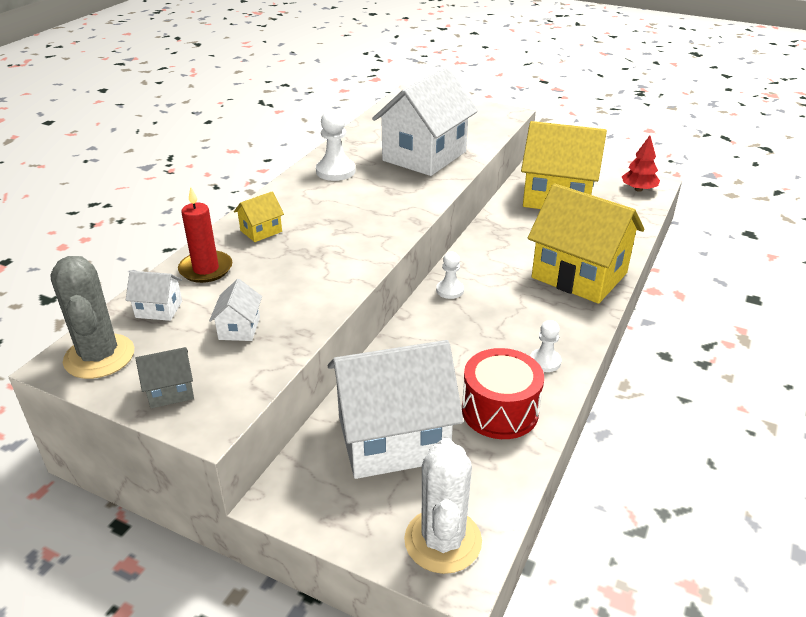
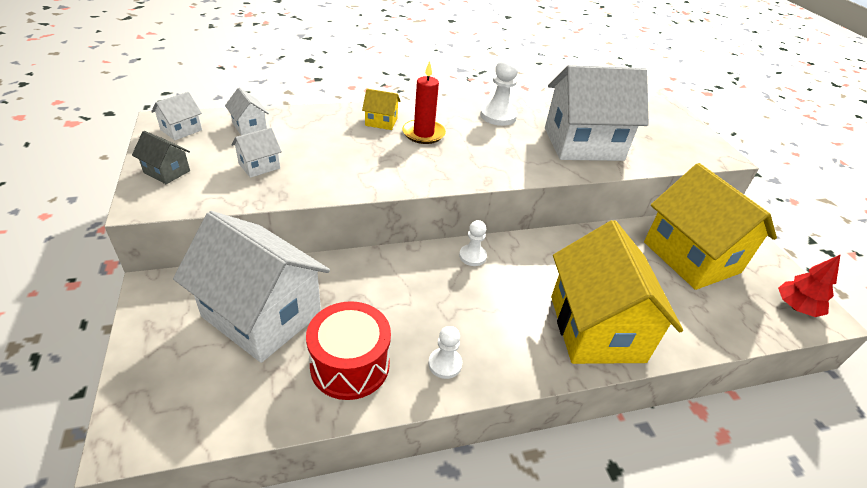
camera: 45 degrees right, 5 degrees up
grey cactus [50,256,134,379] -> white house [151,92,202,140]
red candle [178,187,232,283] -> red candle moved to [402,61,446,144]
white cactus [404,438,482,574] -> none

